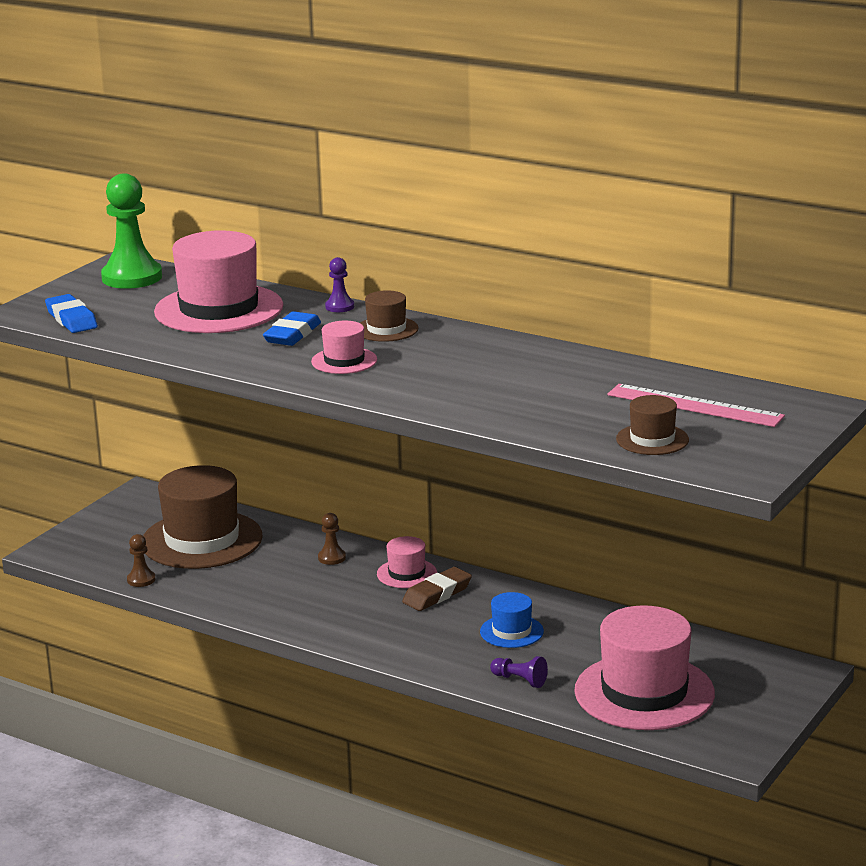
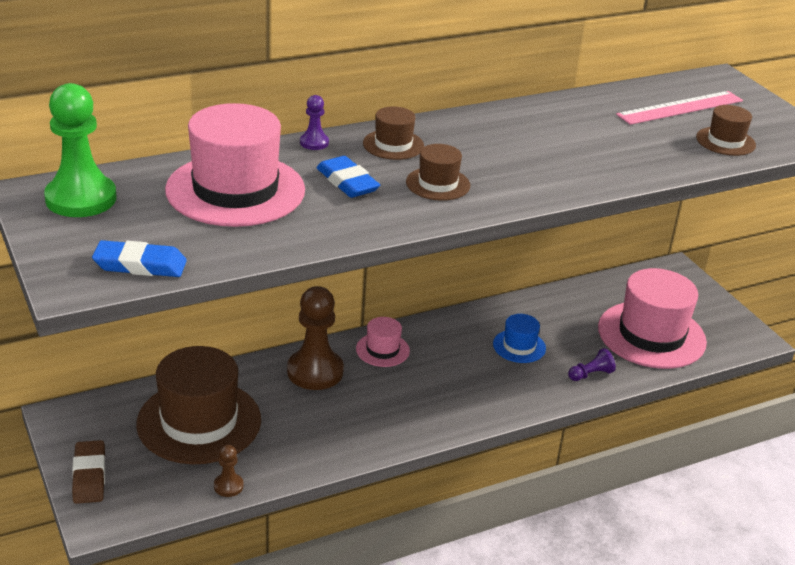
camera: 60 degrees left, 10 degrees up
pink hat [311,321,377,374] -> brown hat [406,144,470,201]
brown pawn [318,513,346,565] -> brown pawn [287,286,344,390], size x2.16
brown eraser [402,567,472,611] -> brown eraser moved to [72,440,105,504]

